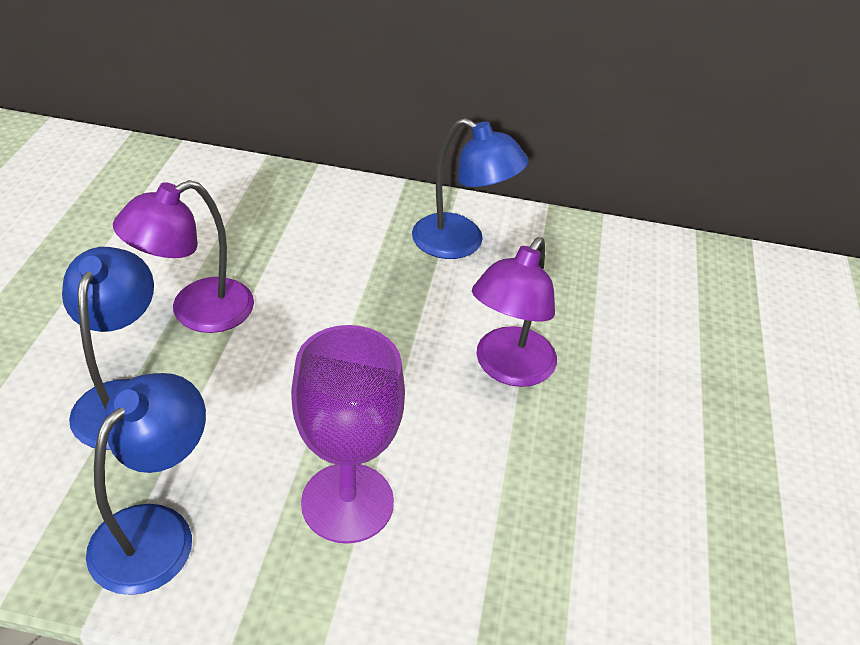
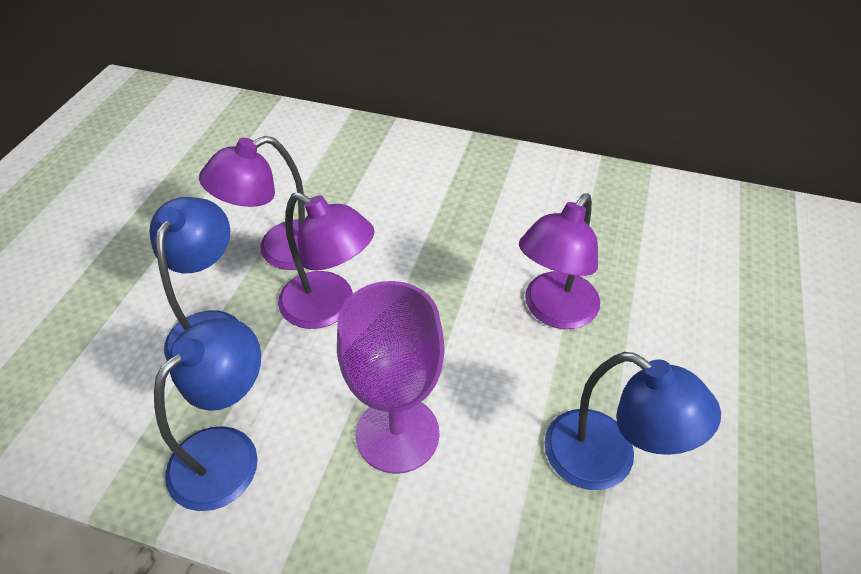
camera: 10 degrees right, 5 degrees up
blue lamp [412,118,529,259] -> blue lamp moved to [544,352,721,490]
none -> purple lamp [278,192,375,329]

